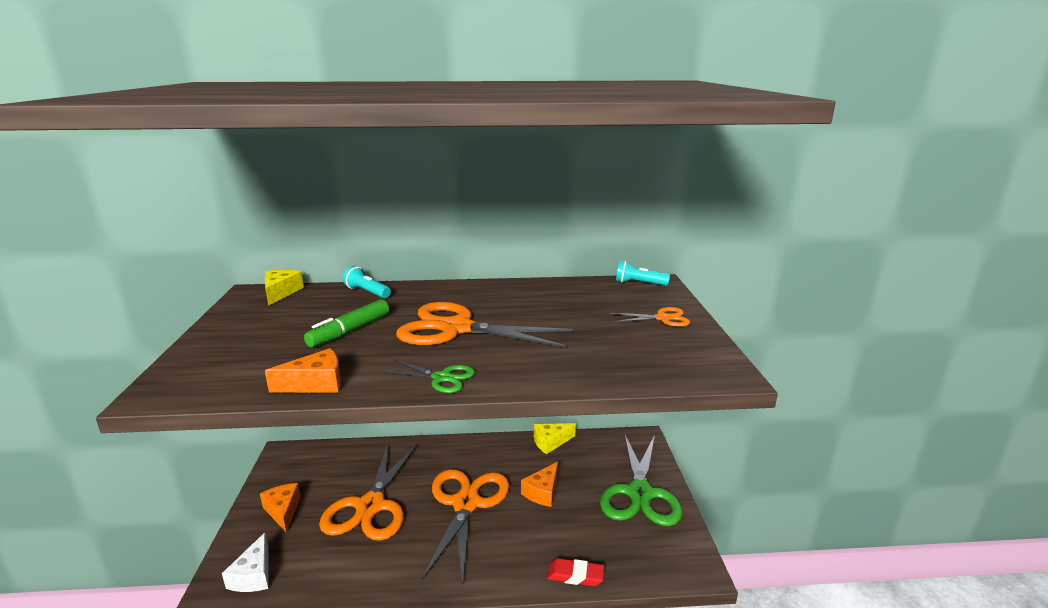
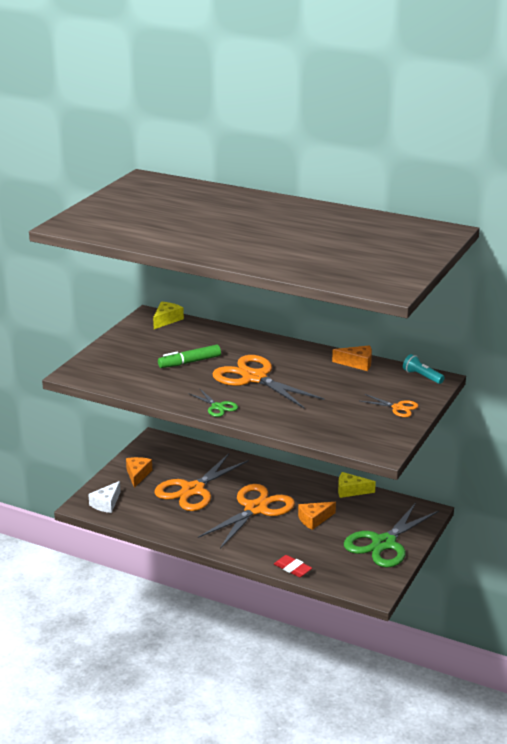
camera: 30 degrees right, 5 degrees up
orange cheese [265,348,341,393] -> orange cheese moved to [332,345,372,371]
turquoise flashlight [343,266,391,298] -> none

